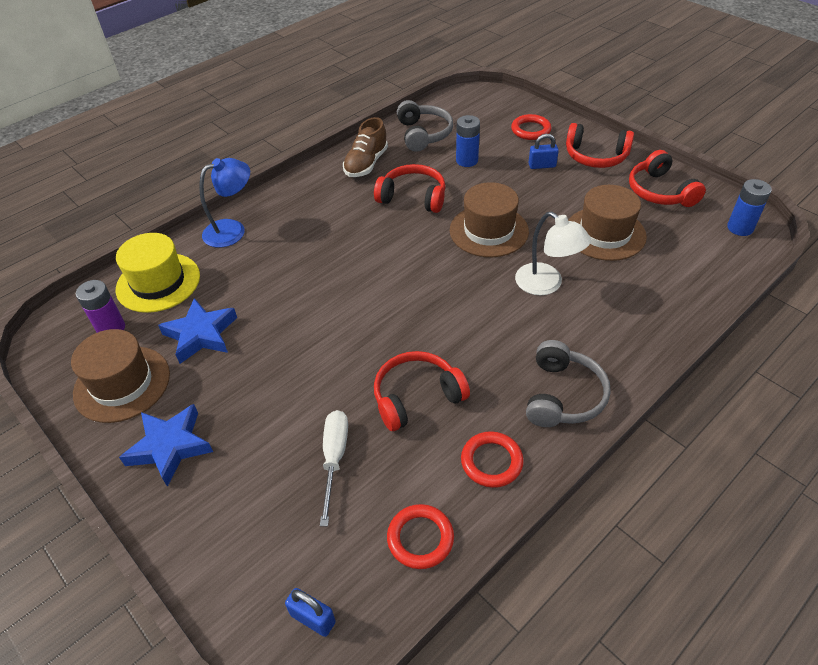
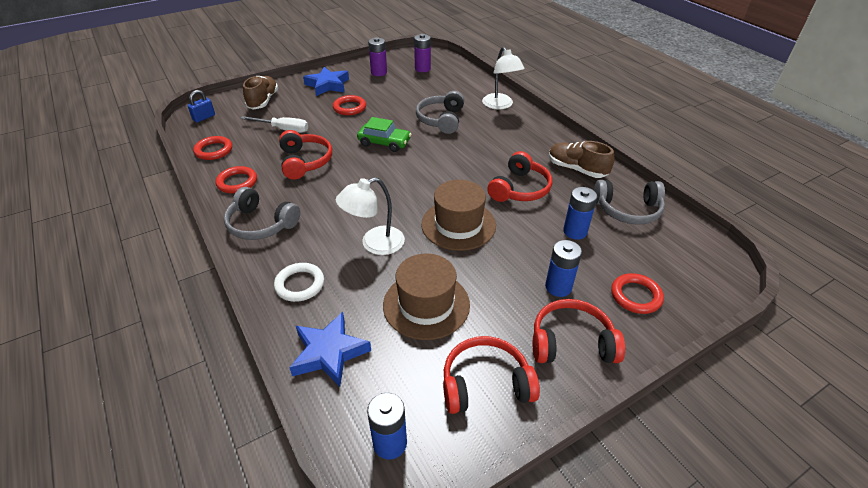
camera: 100 degrees right, 5 degrees down
brown hat [71,329,170,423] -> purple battery [368,37,387,76]
yellow hat [116,233,200,313] -> none
blue star [158,298,237,364] -> blue star moved to [289,312,371,387]
blue lamp [199,158,250,248] -> white lamp [482,47,525,109]
blue padlock [528,134,559,169] -> blue battery [545,240,582,297]
red headphones [566,123,634,168] -> red headphones turned 60 degrees clockwise [533,299,625,363]
none -> brown shoe [243,76,278,109]
none -> white ring [274,263,324,302]
none -> red ring [333,95,366,115]
none -> green car [357,117,411,152]
none -> grey headphones [416,91,464,134]

